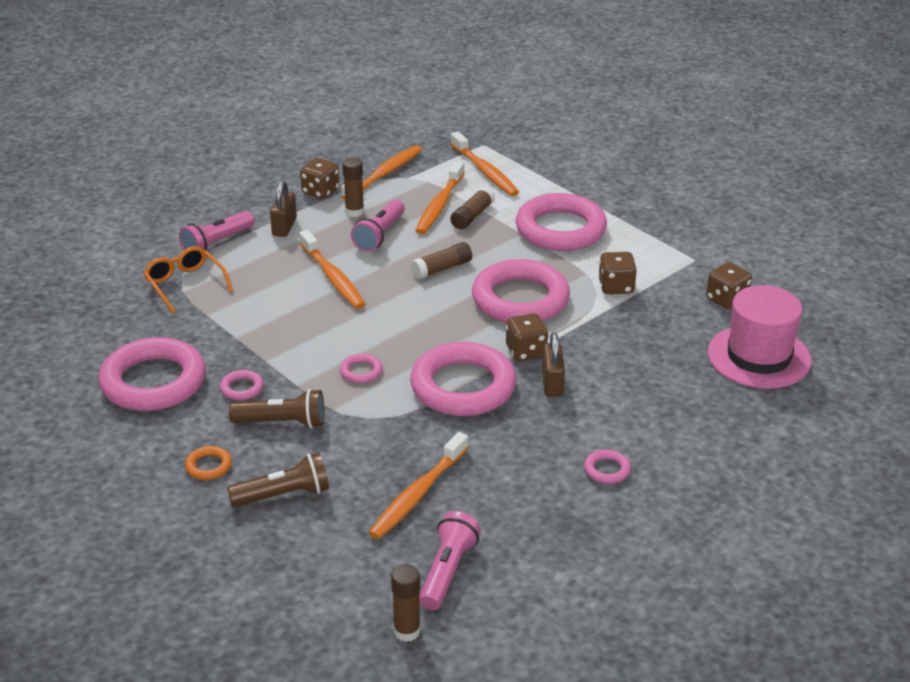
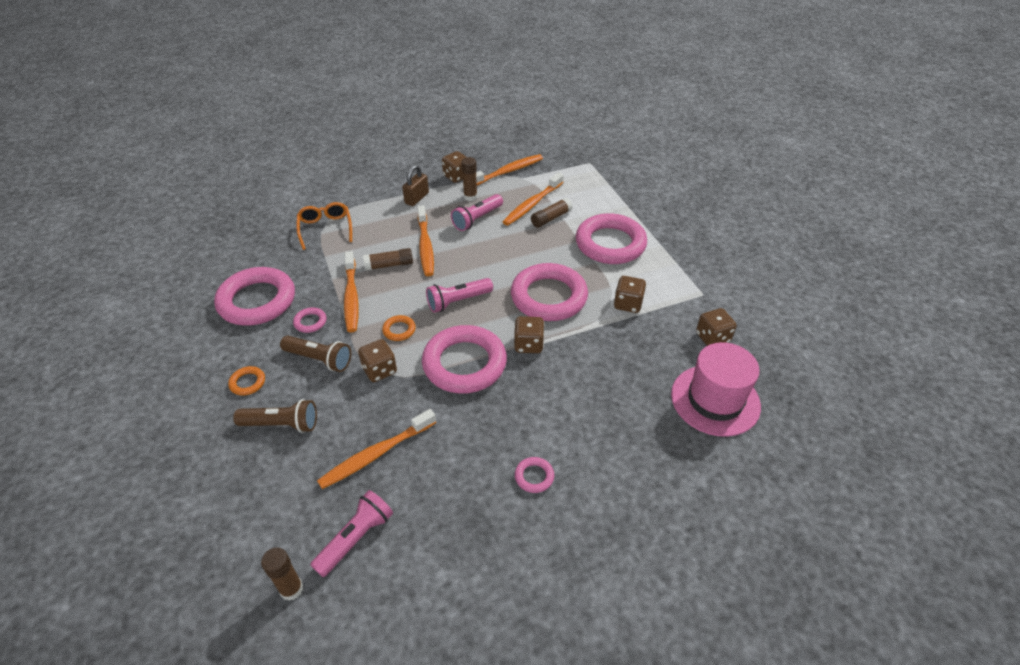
camera: 20 degrees right, 10 degrees up
pink flashlight [179,211,255,250] -> pink flashlight moved to [426,278,493,313]
pink ring [340,354,383,383] -> orange ring [382,315,416,341]
brown glue stick [411,242,472,279] -> brown glue stick moved to [363,248,413,271]
orange toothbrush [450,131,519,196] -> orange toothbrush moved to [344,251,359,332]
brown padlock [542,333,565,397] -> none
none -> brown dice [358,339,397,382]

